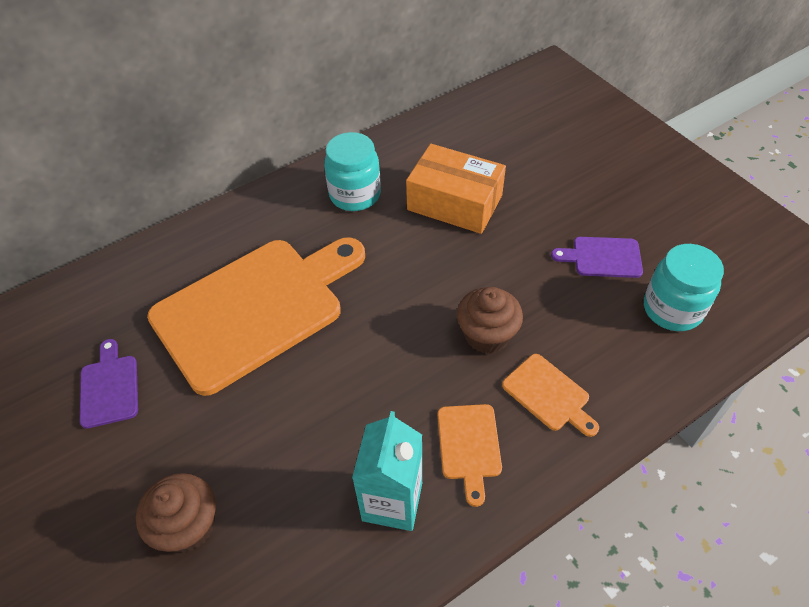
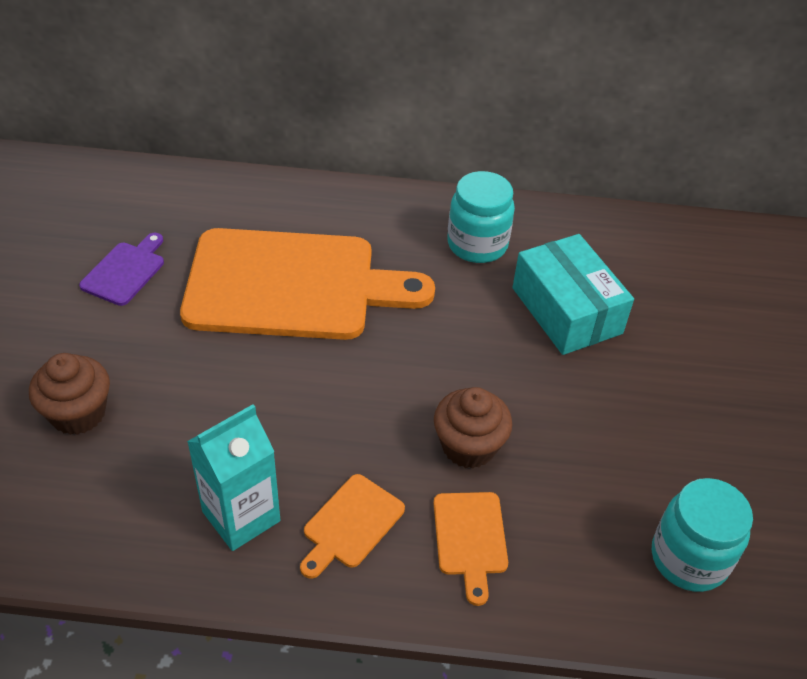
camera: 35 degrees right, 5 degrees down
orange box [406,144,506,234] -> turquoise box [512,234,634,355]
purple cutting board [551,237,643,278] -> none

